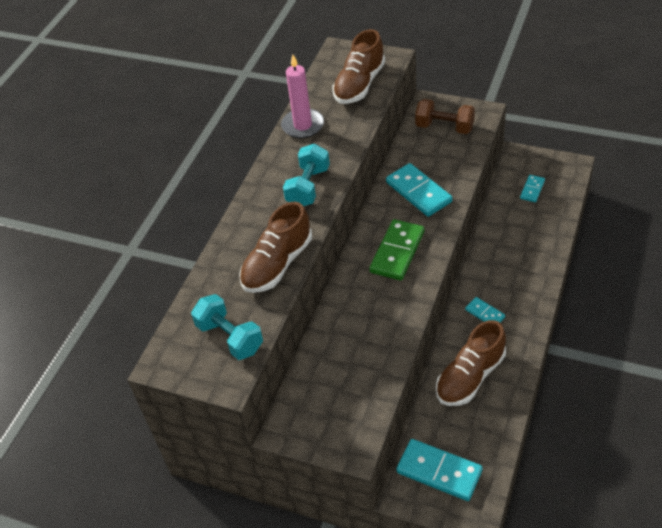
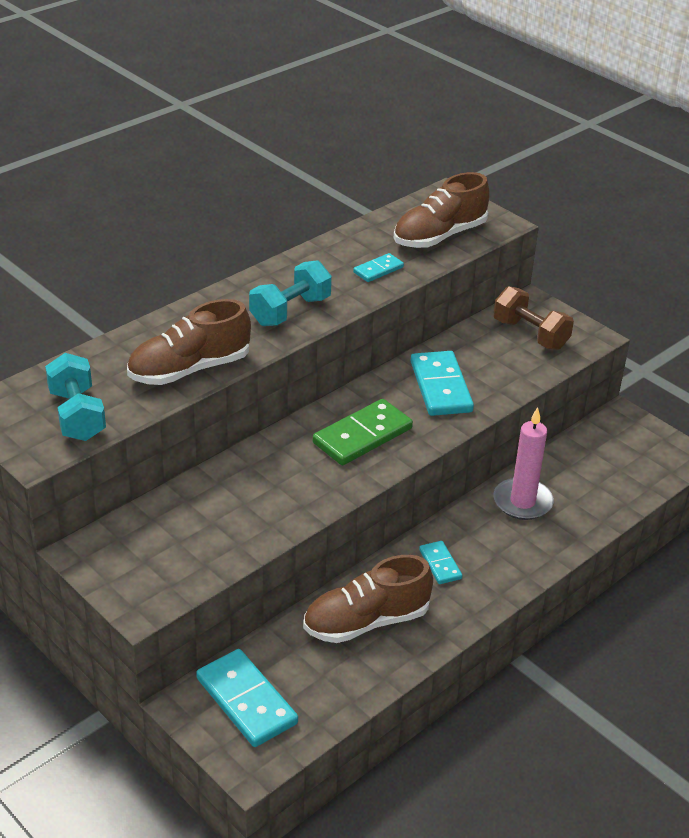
camera: 20 degrees right, 10 degrees down
pink candle [281,54,324,138] -> pink candle moved to [493,407,554,520]
turquoise domino [520,175,545,202] -> turquoise domino moved to [353,253,404,282]

